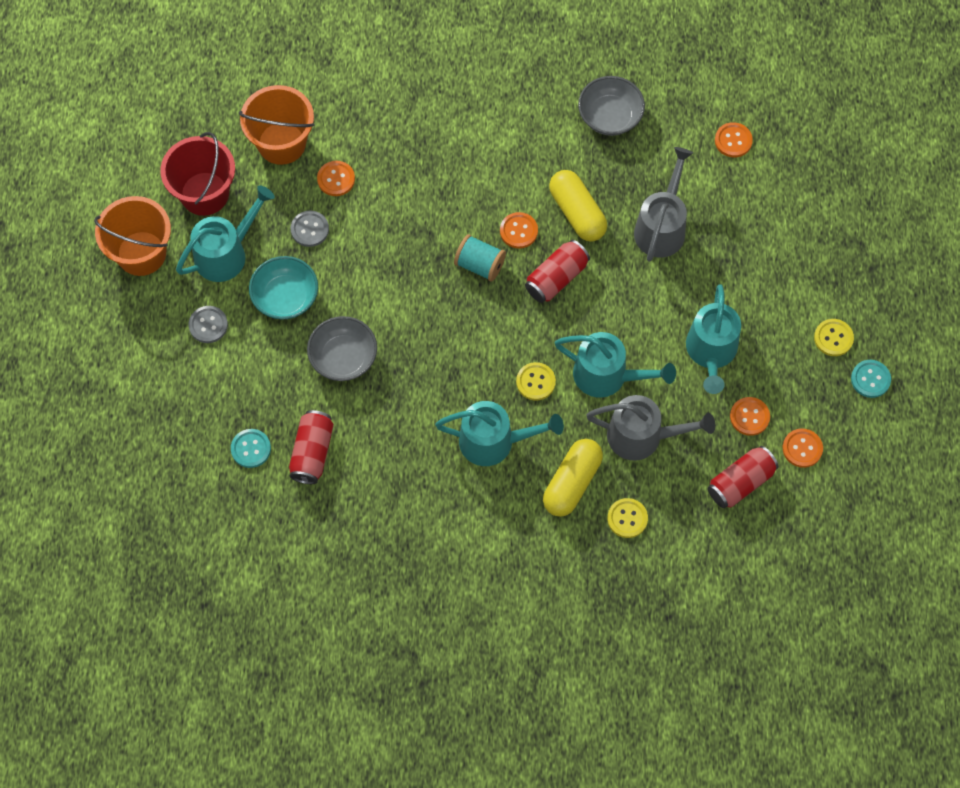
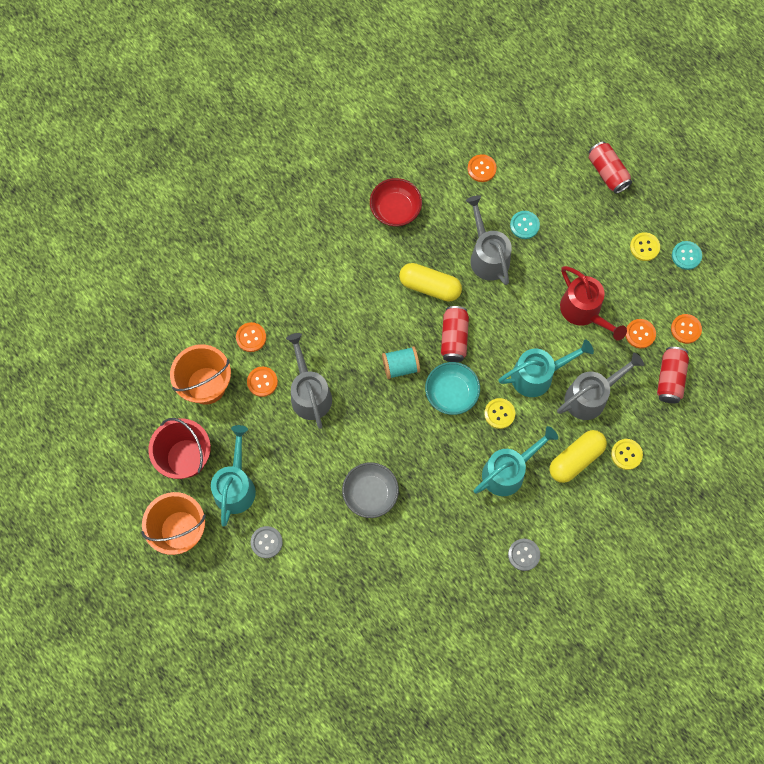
camera: 40 degrees left, 5 degrees up
turquoise button [231,429,271,468] -> turquoise button moved to [510,211,540,239]
turquoise bowl [249,256,318,319] -> turquoise bowl moved to [425,362,480,415]
red can [289,410,334,484] -> red can moved to [588,141,632,194]
grey button [290,211,329,247] -> grey button moved to [508,539,540,571]
orange button [500,212,538,249] -> orange button moved to [236,322,266,352]
yellow capsule [543,439,603,517] -> yellow capsule turned 60 degrees clockwise [550,430,607,483]
grey bowl [578,76,645,136] -> red bowl [370,178,422,226]
turquoise watering can [686,284,741,394] -> red watering can [560,266,627,340]
none -> grey watering can [286,333,332,429]

